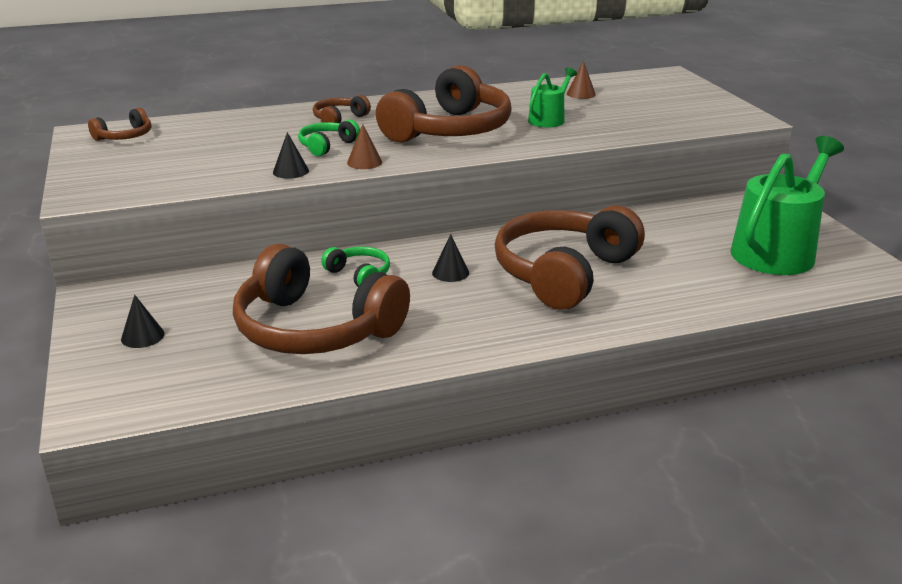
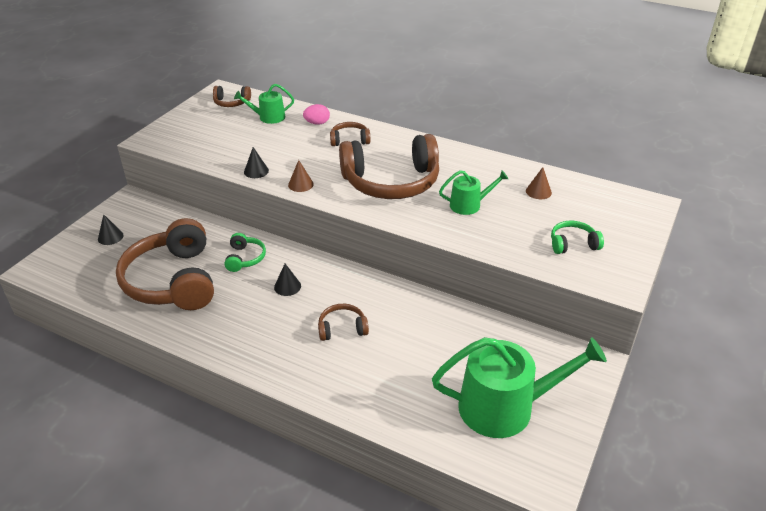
camera: 45 degrees right, 10 degrees up
green headphones [298,120,360,156] -> green headphones moved to [551,221,604,254]
brown headphones [495,205,645,310] -> brown headphones [318,304,369,341], size x0.44
none -> green watering can [234,84,294,124]
none -> pink egg [303,104,330,125]

